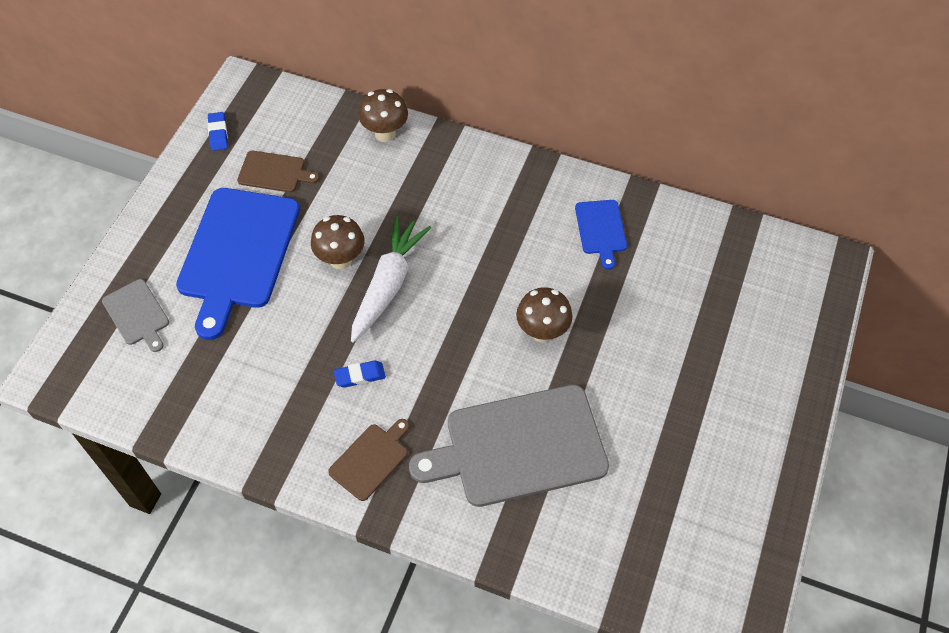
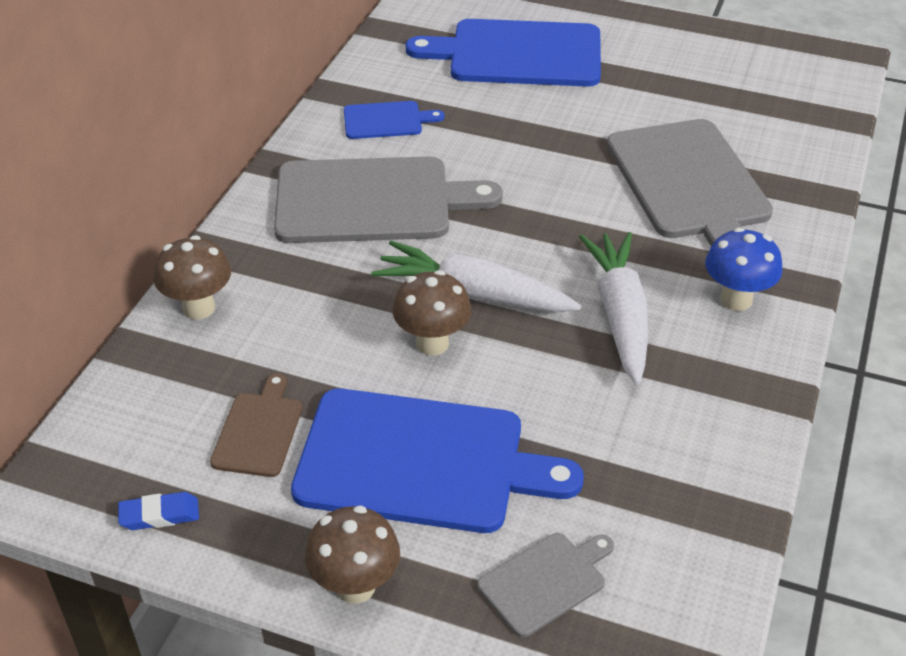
camera: 90 degrees left, 15 degrees down
brown cutting board [328,419,409,501] -> blue mushroom [705,228,782,311]
blue eraser [334,361,386,388] -> white carrot [579,232,648,385]
brown mushroom [516,287,573,342] -> brown mushroom moved to [305,506,400,604]
none -> grey cutting board [274,157,503,243]
none -> blue cutting board [406,19,601,87]

